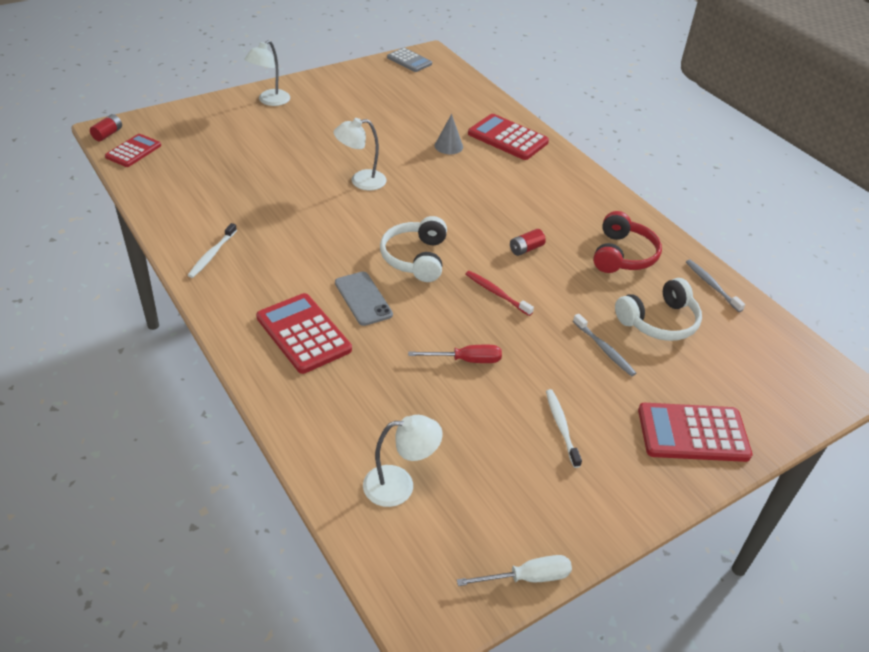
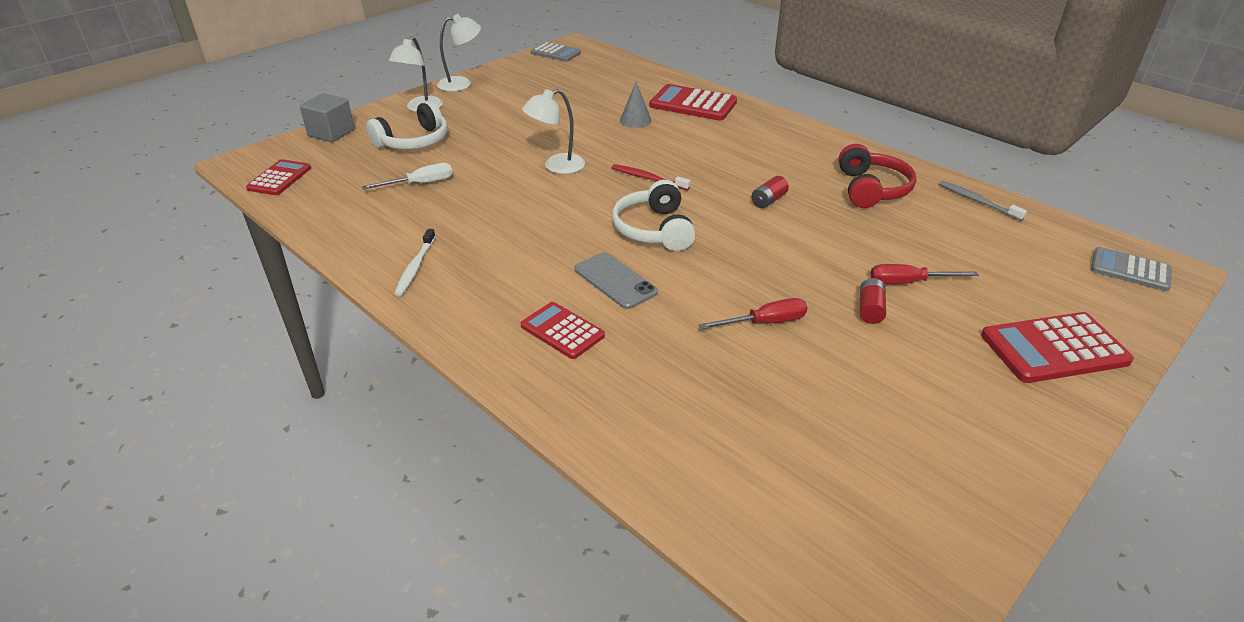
camera: 10 degrees left, 5 degrees down
red battery [90,114,122,141] -> red battery moved to [860,278,886,324]
red calculator [256,293,352,374] -> red calculator [521,302,605,359], size x0.64
white lamp [363,415,443,507] -> white lamp moved to [437,14,481,92]
white screwdriver [457,555,572,586] -> white screwdriver moved to [362,163,453,189]
red toothbrush [466,271,534,316] -> red toothbrush moved to [612,164,690,191]
white toothbrush [546,389,582,468] -> none
grey toothbrush [573,314,636,376] -> red screwdriver [870,264,979,284]
white headphones [615,278,702,341] -> white headphones moved to [366,101,448,150]
none -> grey cube [300,93,354,142]
none -> grey calculator [1091,247,1172,291]

